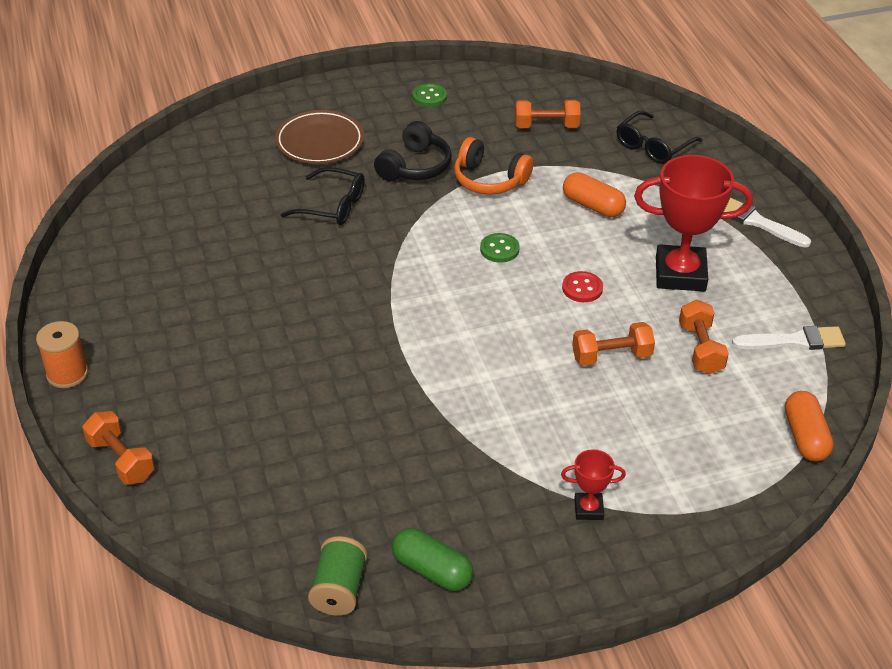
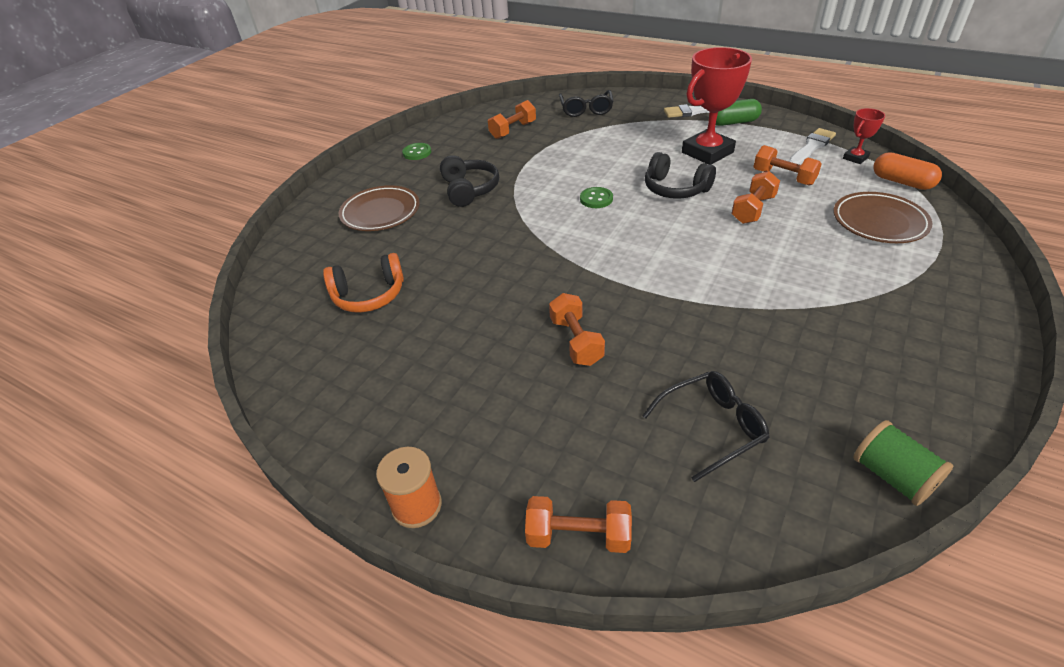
camera: 40 degrees left, 0 degrees up
black glasses [281,167,365,225] -> black glasses moved to [642,371,769,482]
green capsule [392,528,474,591] -> green capsule moved to [716,99,762,126]
orange headphones [454,137,533,194] -> orange headphones moved to [323,253,404,313]
red trophy [561,449,626,520] -> red trophy moved to [843,108,885,164]
red button [562,271,603,302] -> black headphones [645,152,716,199]
orange capsule [563,172,626,217] -> none
none -> orange dumbbell [549,293,605,366]
none -> brown plate [833,192,932,243]

